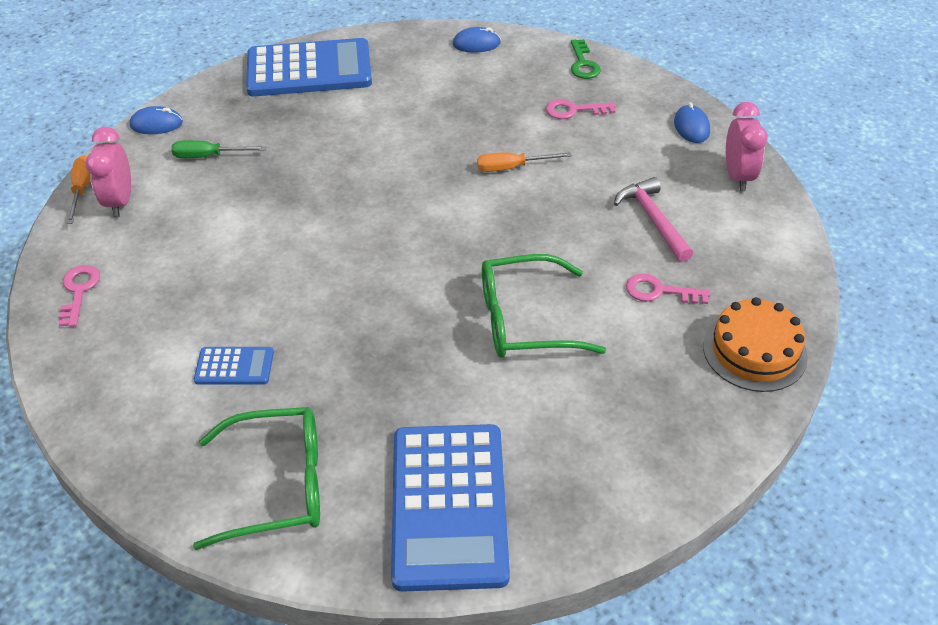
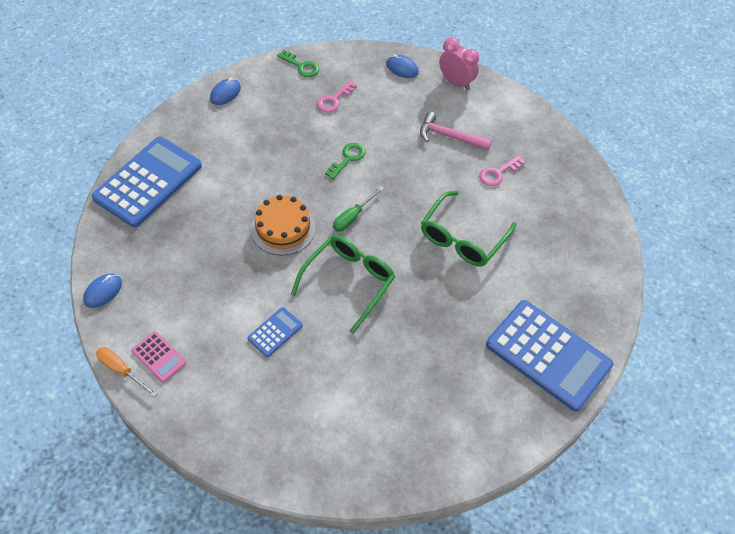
camera: 50 degrees left, 10 degrees up
pink key [59,265,100,327] -> none
pink clock [85,127,131,217] -> pink calculator [132,331,187,383]
green screwdriver [171,140,266,158] -> green screwdriver moved to [333,186,384,232]
green glasses [193,407,320,550] -> green glasses moved to [291,235,395,334]
blue calculator [194,347,274,385] -> blue calculator moved to [247,307,303,357]
orange screwdriver [477,152,572,172] -> green key [325,143,366,179]
orange cake [703,297,808,392] -> orange cake moved to [251,195,316,255]

